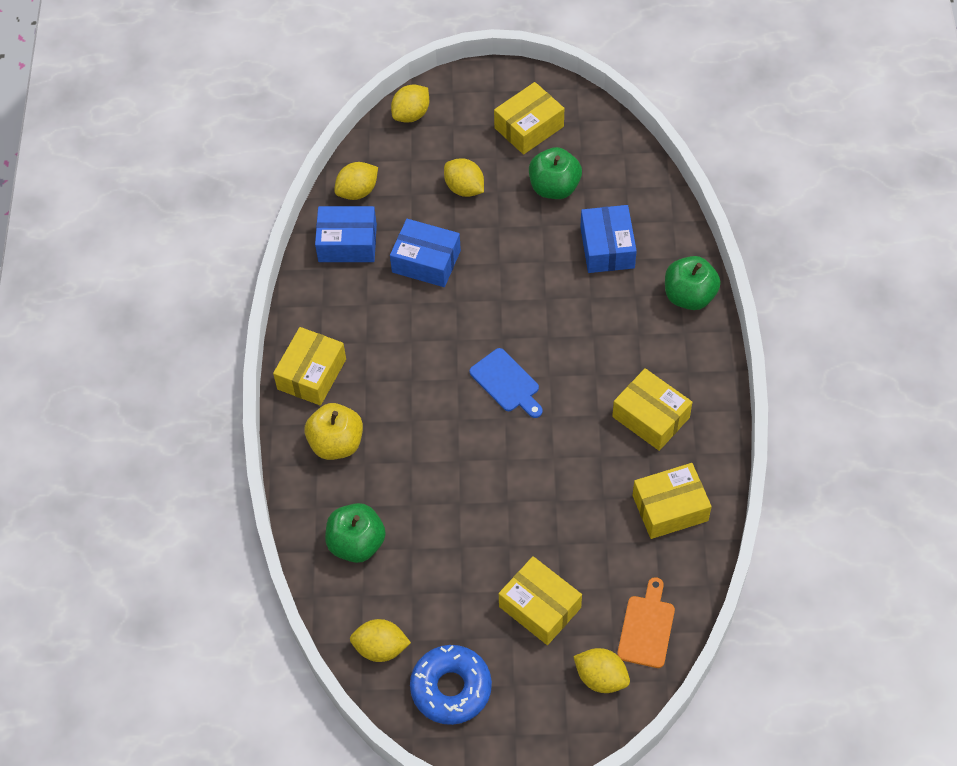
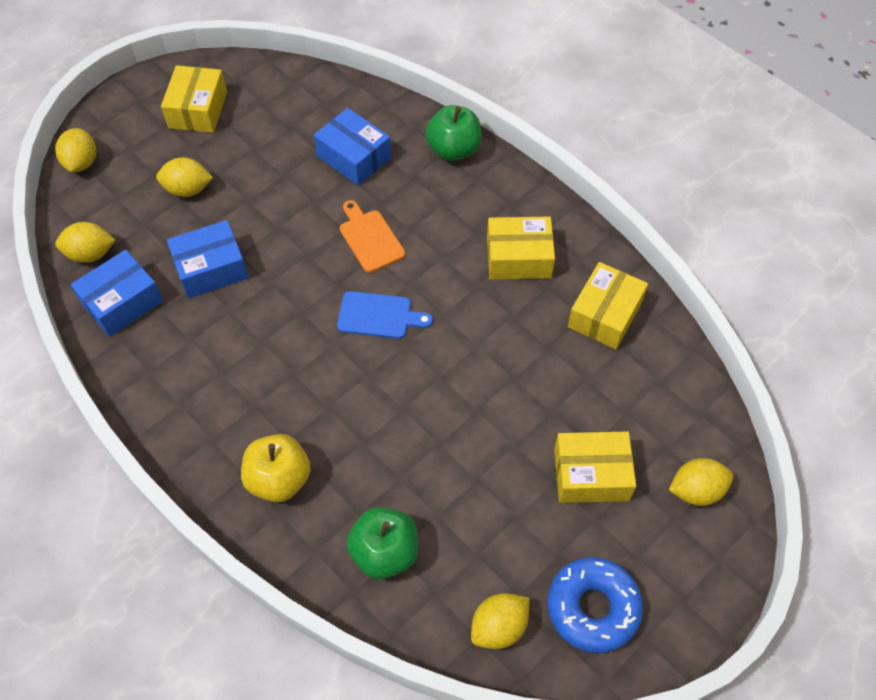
camera: 45 degrees left, 0 degrees up
yellow box [273,327,346,406] -> none
yellow lemon [334,162,378,200] -> yellow lemon turned 75 degrees clockwise [55,222,115,263]
green apple [529,147,582,199] -> none
orange cutting board [617,577,675,668] -> orange cutting board moved to [340,200,405,273]

